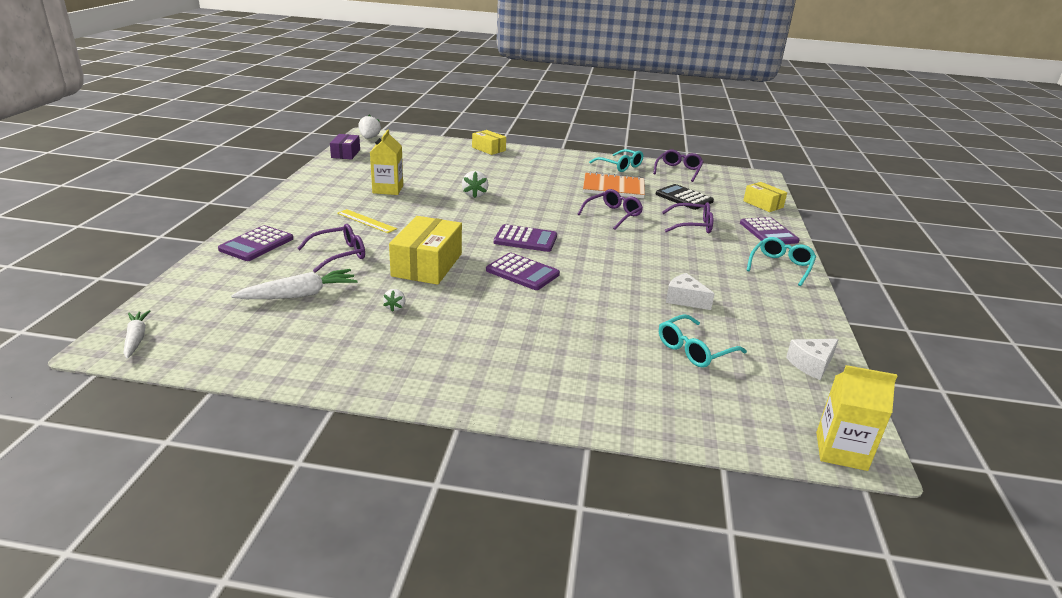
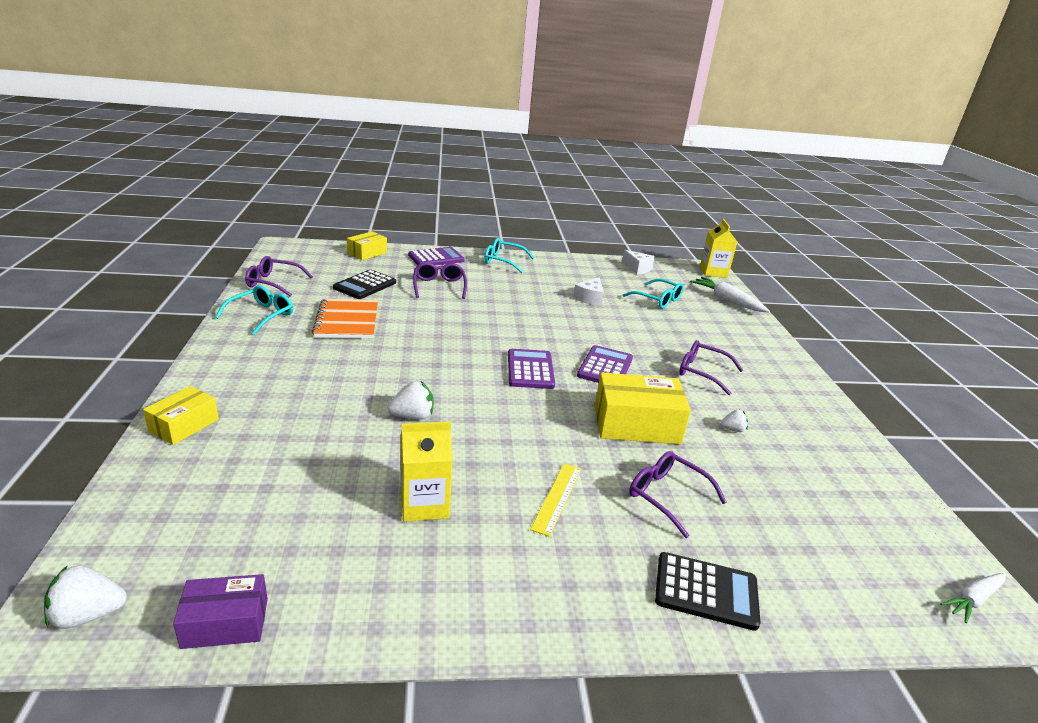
camera: 105 degrees left, 0 degrees up
purple calculator [218,225,293,261] -> black calculator [655,552,761,631]
white carrot [231,269,358,299] -> white carrot moved to [690,277,770,312]
purple glasses [578,189,643,230] -> purple glasses moved to [679,340,743,395]

